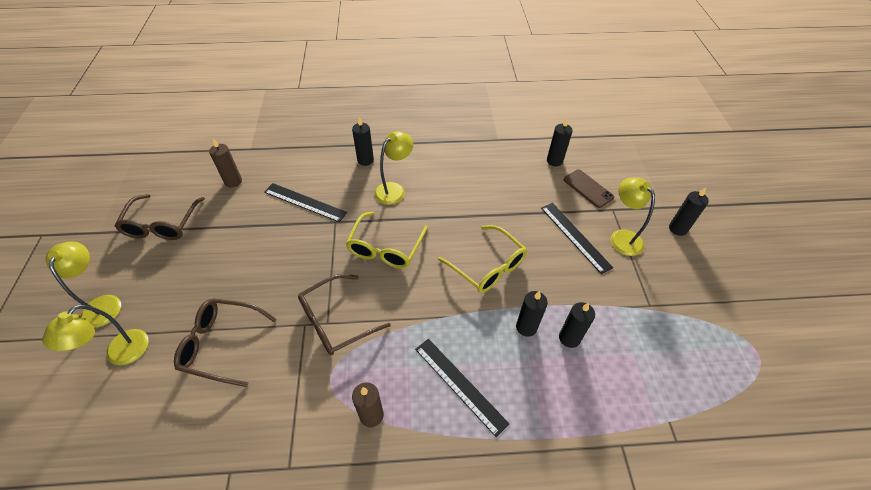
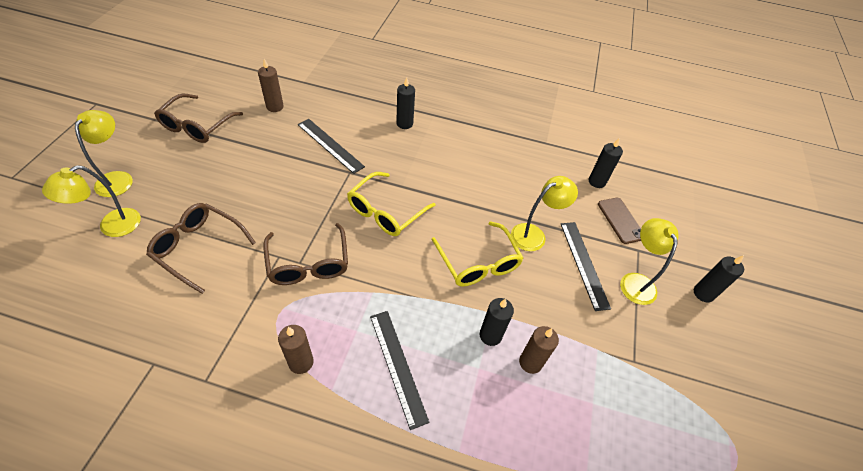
camera: 15 degrees right, 0 degrees up
brown glasses [298,274,391,355] -> brown glasses turned 90 degrees counterclockwise [263,223,348,285]
yellow lamp [374,131,413,205] -> yellow lamp moved to [511,176,578,251]
black candle [559,302,595,348] -> brown candle [519,326,559,374]

